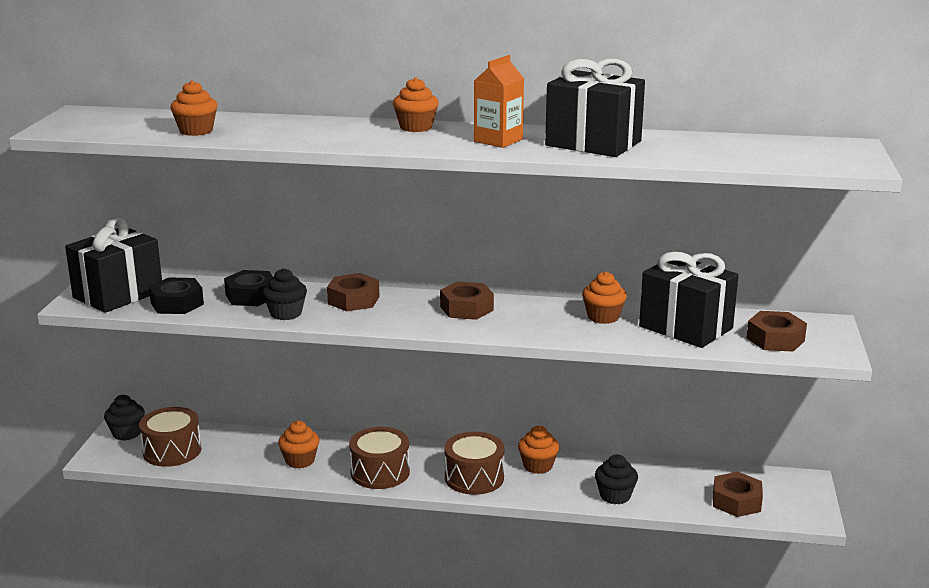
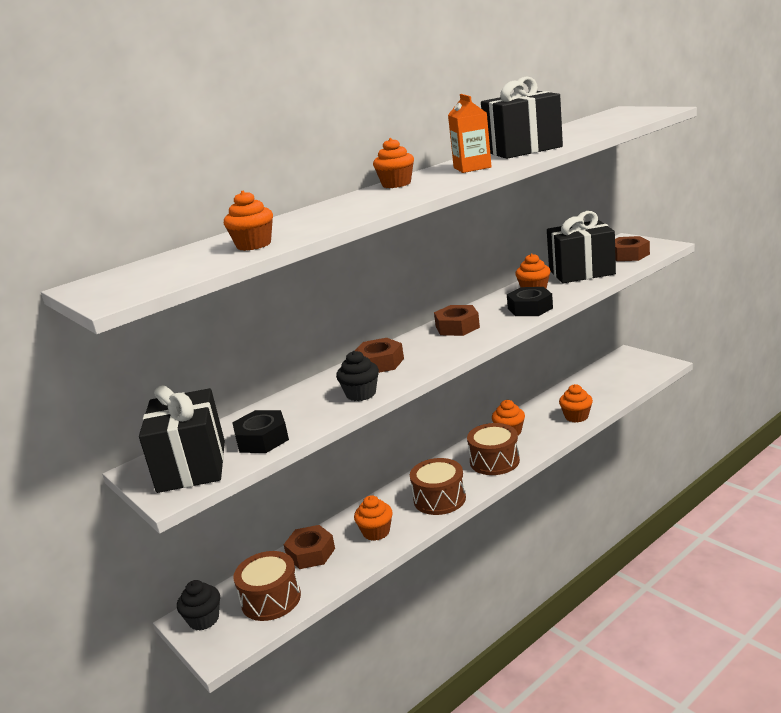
camera: 45 degrees left, 0 degrees up
black nut [224,270,273,306] -> black nut moved to [507,287,553,316]
black cupcake [595,454,638,504] -> orange cupcake [559,384,593,423]
brown nut [713,472,763,517] -> brown nut moved to [283,525,335,569]

